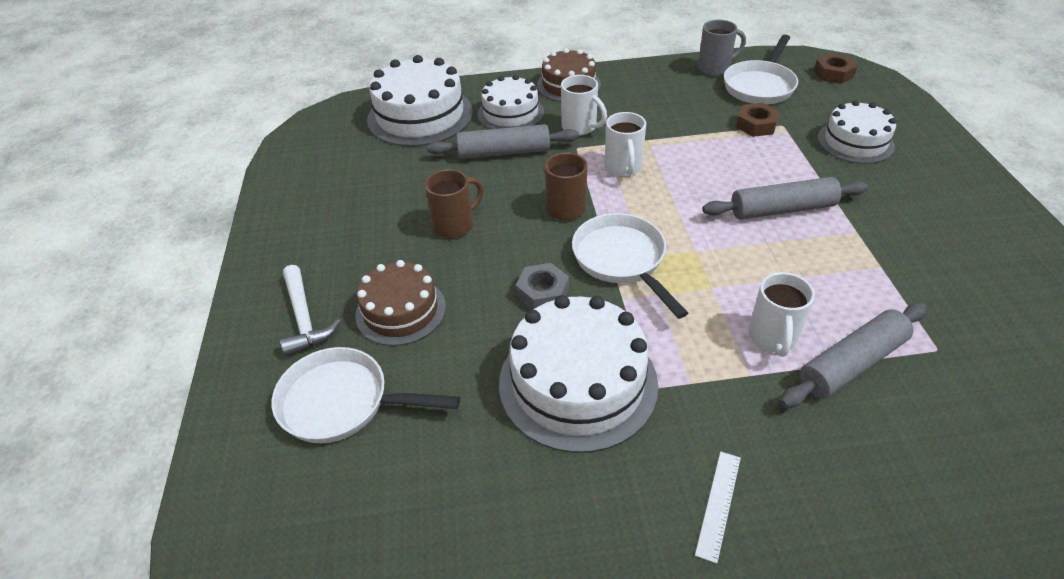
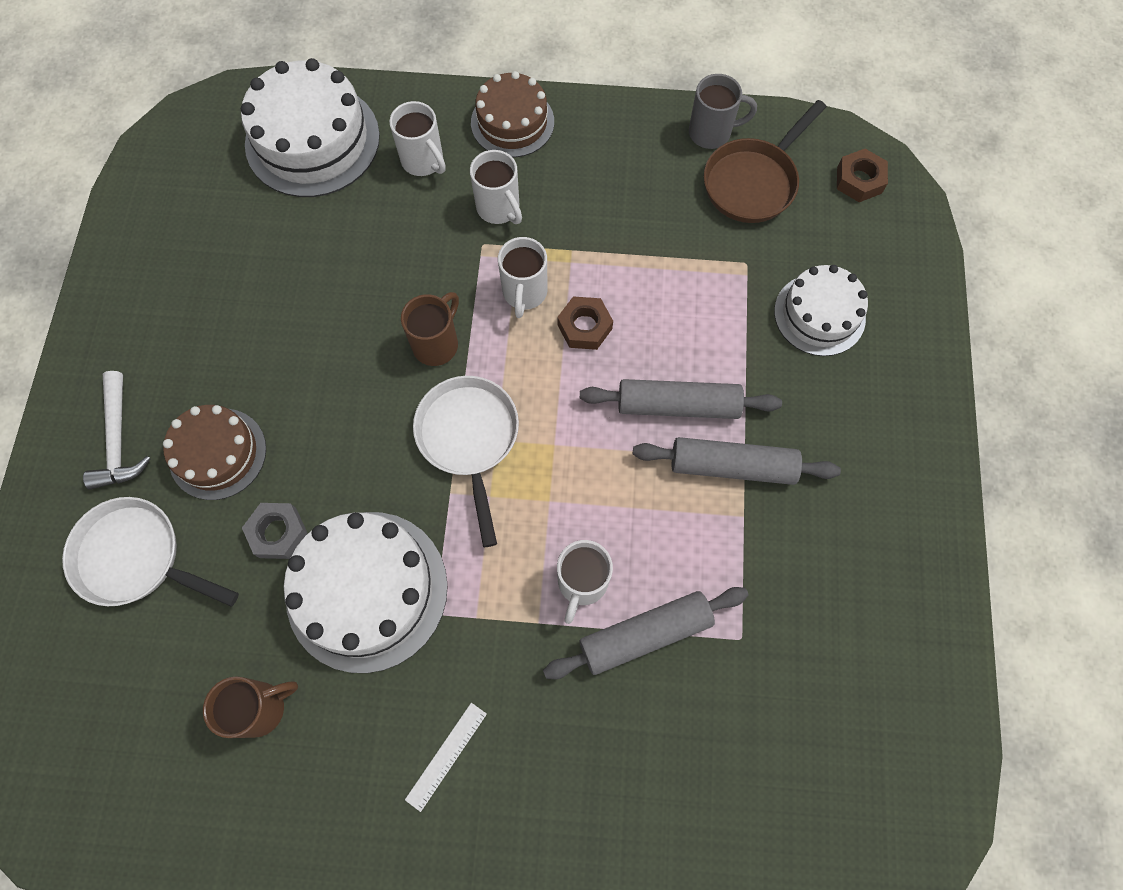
camera: 10 degrees right, 25 degrees up
brown mug [425,169,484,238] -> brown mug moved to [203,676,298,738]
grey rolling pin [427,124,579,159] -> grey rolling pin moved to [633,437,841,485]
white cake [478,75,544,129] -> white mug [389,101,446,176]
grey nut [516,263,569,310] -> grey nut moved to [242,503,308,559]
white pan [724,35,798,105] -> brown pan [704,100,826,223]
brown nut [736,103,780,137] -> brown nut moved to [557,296,613,350]

